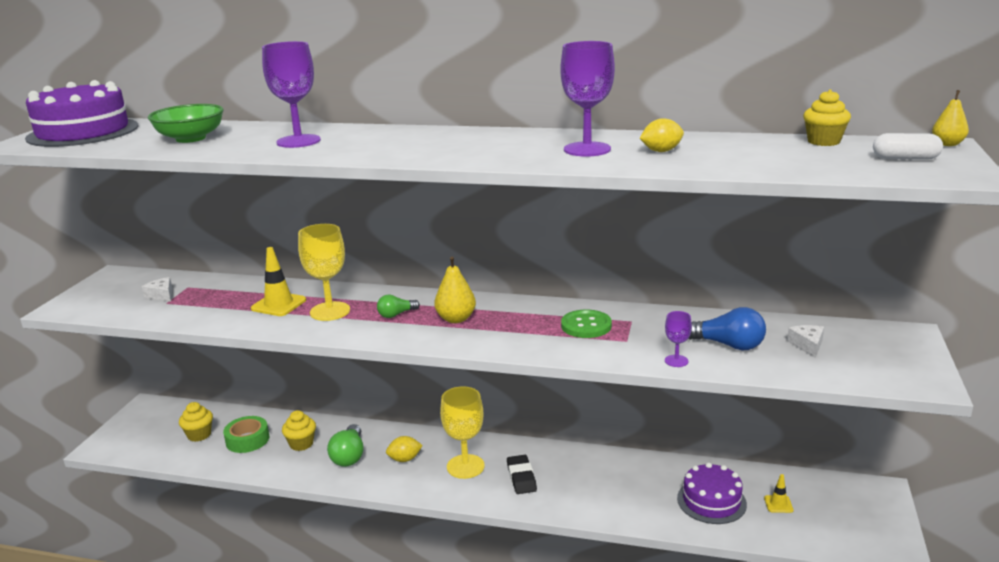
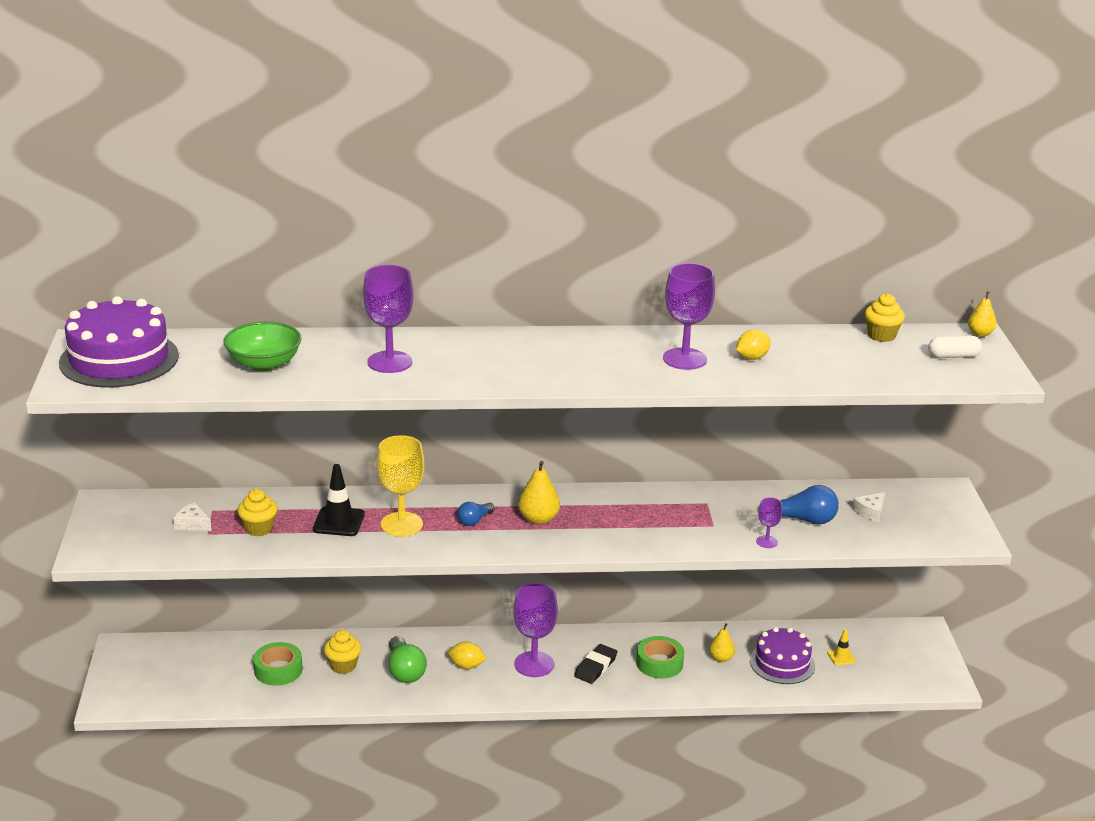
camera: 20 degrees left, 5 degrees up
yellow cupcake [179,402,213,442] -> yellow cupcake moved to [237,489,278,536]
yellow traffic cone [251,247,306,316] -> black traffic cone [313,464,365,536]
green light bulb [377,295,420,318] -> blue light bulb [457,502,495,526]
yellow lemon [386,436,423,462] -> yellow lemon turned 45 degrees clockwise [448,642,487,669]
yellow goblet [440,386,485,479] -> purple goblet [513,583,558,677]
black eraser [507,455,537,494] -> black eraser turned 60 degrees clockwise [574,644,618,684]
green button [561,310,612,338] -> none
white cheese [787,325,824,358] -> white cheese turned 120 degrees counterclockwise [852,492,885,522]
none -> green tape [636,636,684,679]
none -> yellow pear [709,623,735,662]

